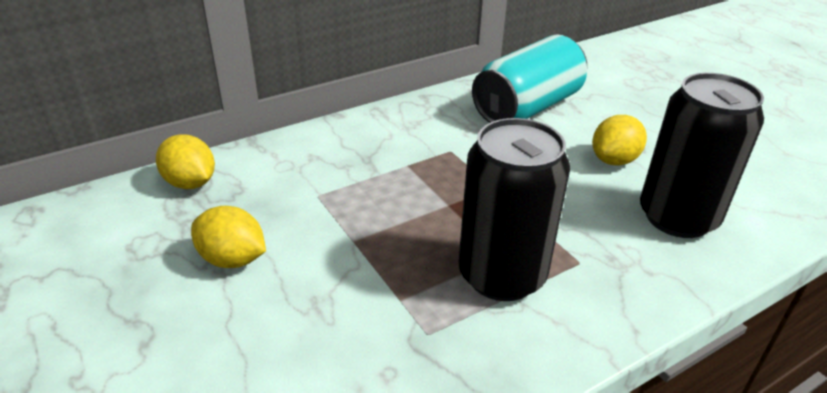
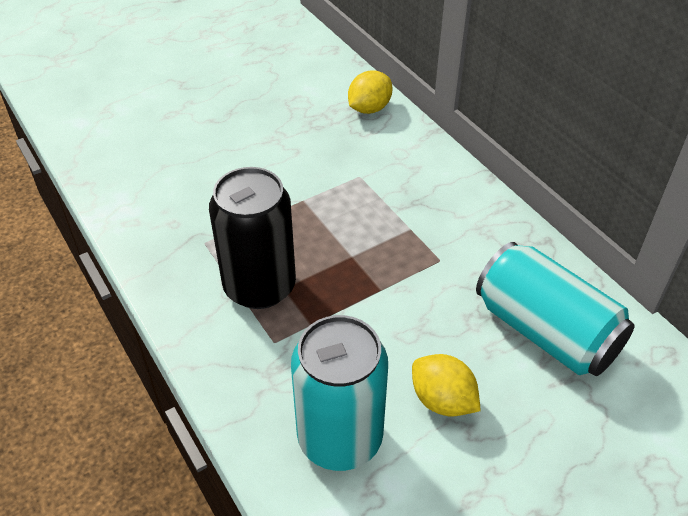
camera: 90 degrees right, 10 degrees up
yellow lemon [191,206,266,268] -> none
black can [640,73,764,238] -> turquoise can [291,315,388,471]

